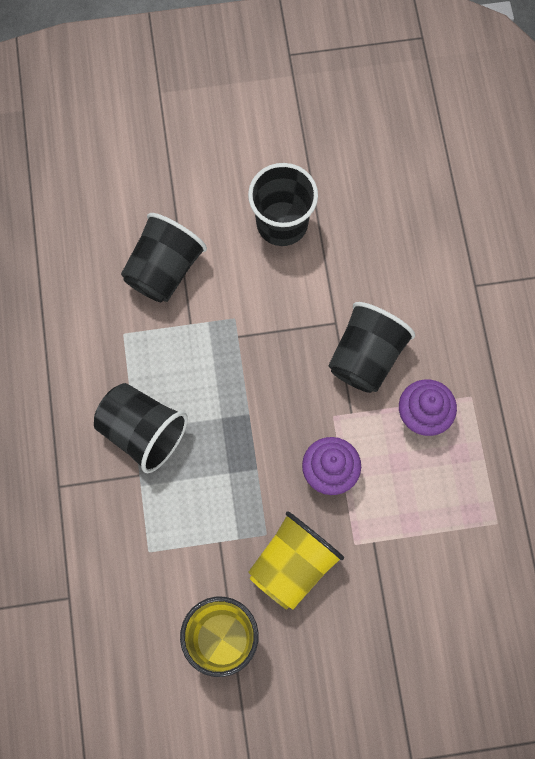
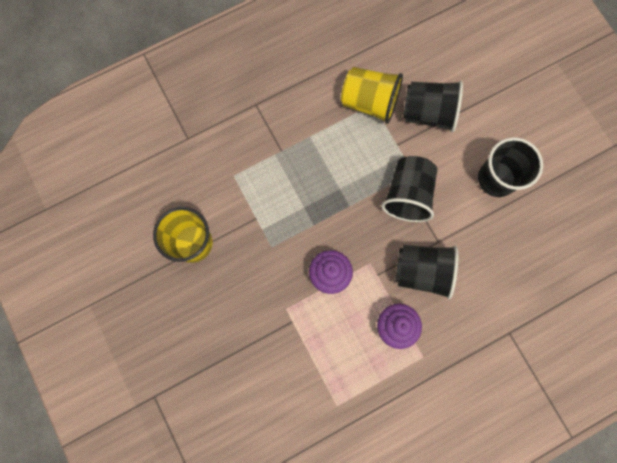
camera: 70 degrees right, 5 degrees up
black cup [94,383,188,473] -> black cup moved to [381,156,437,222]
yellow cup [248,511,344,610] -> yellow cup moved to [341,67,403,124]

